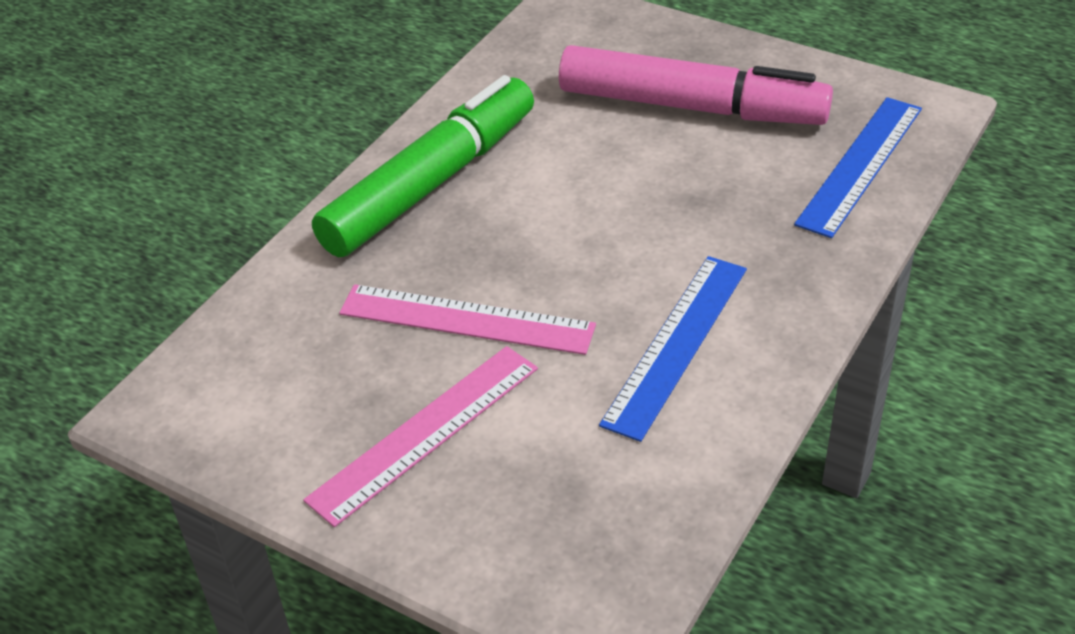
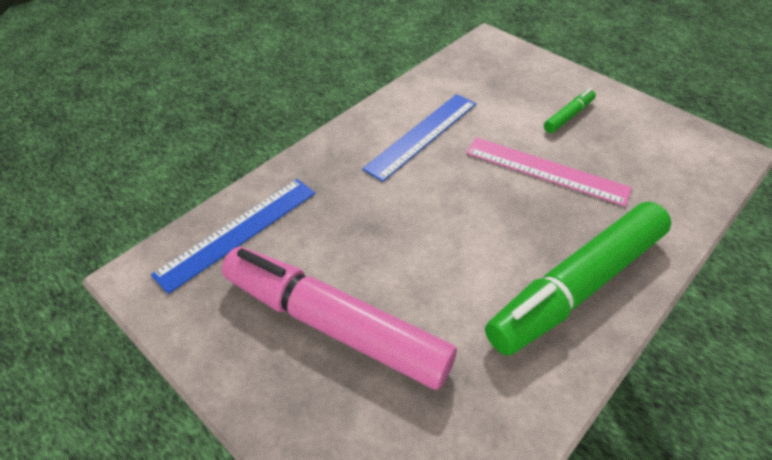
camera: 170 degrees left, 5 degrees up
pink ruler [303,346,538,527] -> green marker [544,89,596,133]

